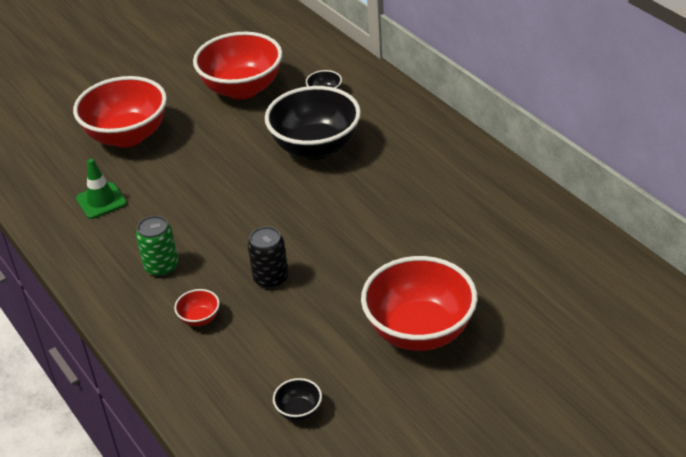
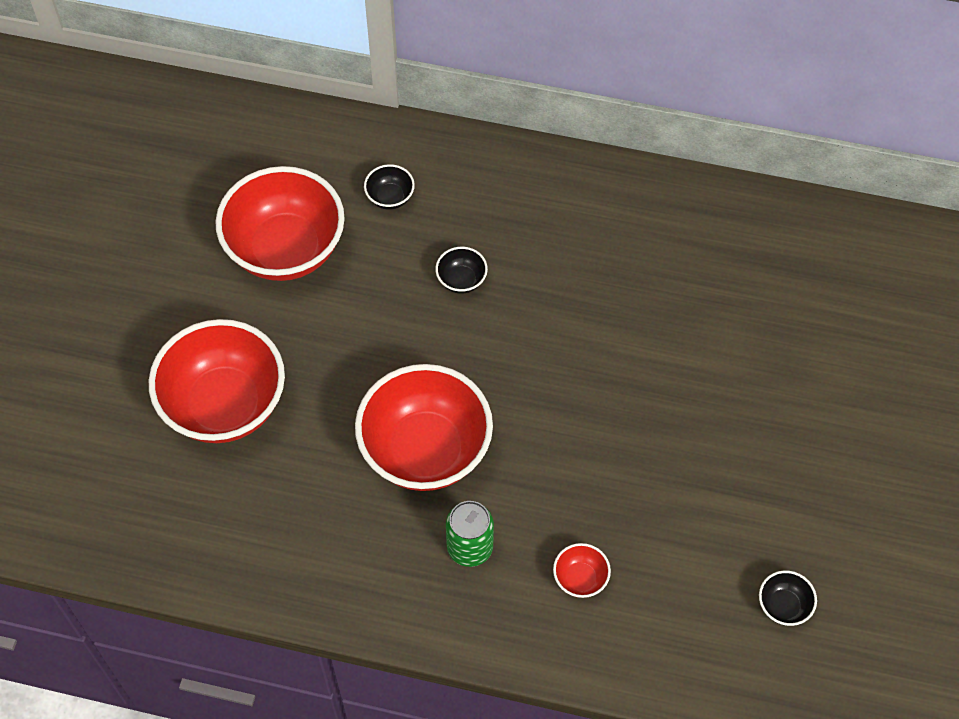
camera: 45 degrees left, 20 degrees up
green traffic cone [76,159,127,219] -> none
black can [248,227,288,289] -> none
black bowl [265,86,361,160] -> black bowl [435,247,488,294], size x0.41
red bowl [361,256,477,351] -> red bowl moved to [355,364,493,491]

